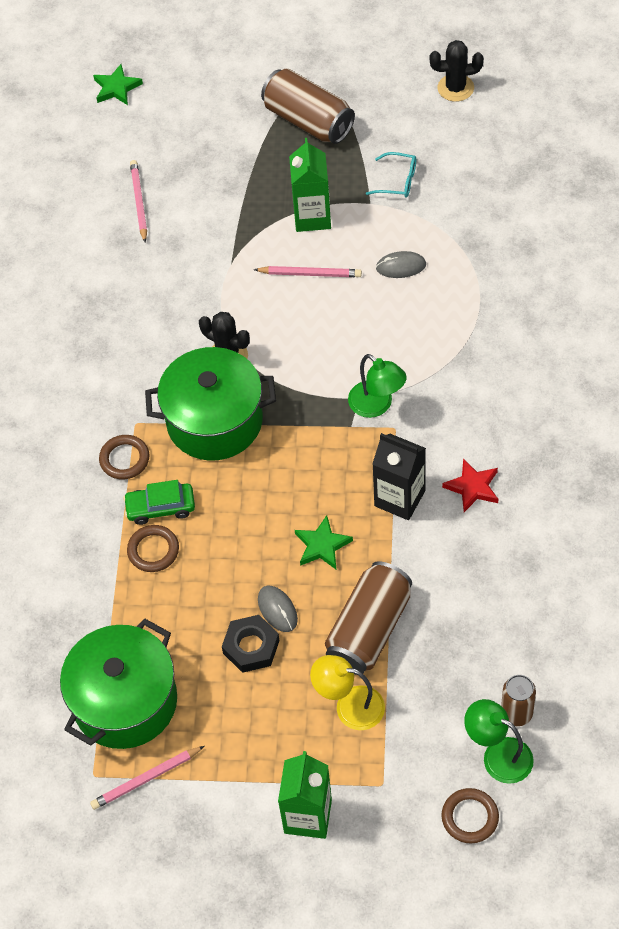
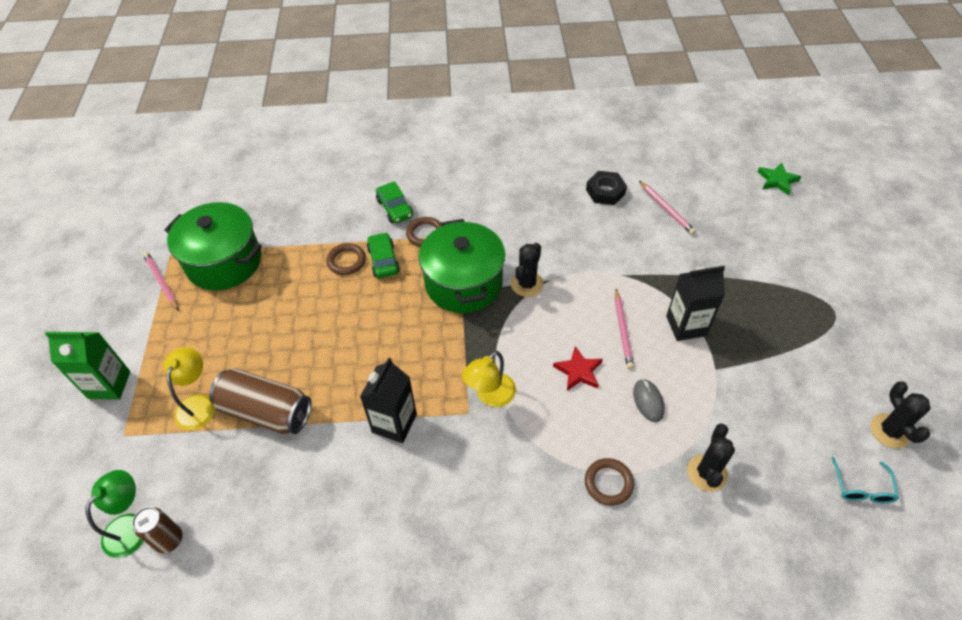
camera: 80 degrees right, 5 degrees down
pink pencil [130,160,147,243] -> pink pencil turned 75 degrees clockwise [639,181,696,235]
black nut [222,615,280,673] -> black nut moved to [586,171,627,205]
grey mouse [258,586,298,632] -> none
brown can [261,68,355,144] -> none
green carton [289,138,331,232] -> black carton [666,266,725,341]
green star [295,515,353,569] -> none
green lamp [348,354,407,418] -> yellow lamp [462,351,516,407]
turquoise glasses [366,152,416,197] -> turquoise glasses moved to [832,457,899,504]
red star [442,458,498,512] -> red star moved to [553,346,603,391]
brown ring [442,788,499,844] -> brown ring moved to [585,458,634,506]
none -> green car [376,181,413,223]
none -> black cactus [687,423,735,492]

